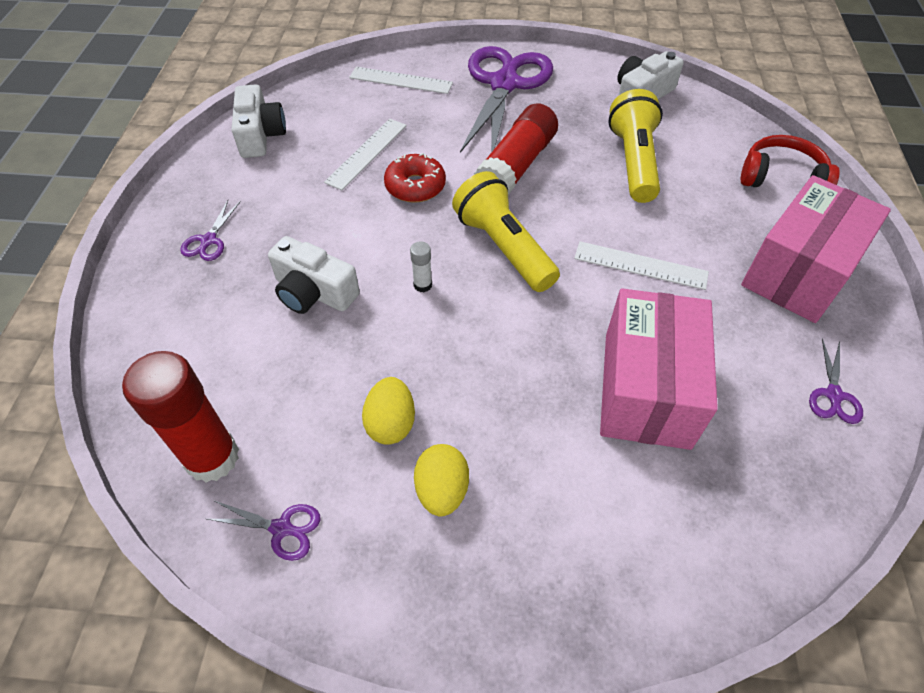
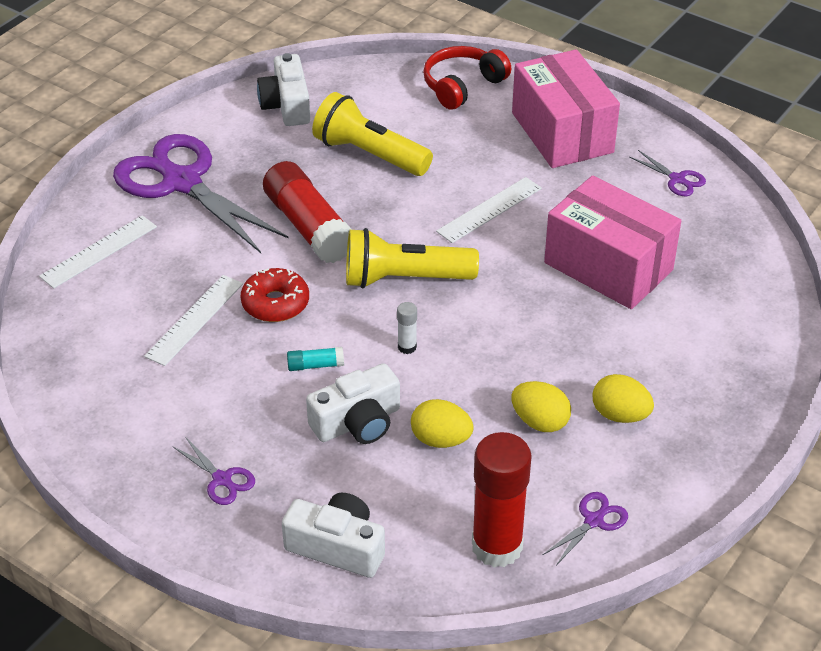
camera: 60 degrees left, 10 degrees down
white camera [232,84,286,158] -> white camera moved to [282,493,385,578]
white ruler [324,119,407,190] -> white ruler turned 60 degrees clockwise [144,275,243,366]
none -> turquoise glue stick [287,347,344,371]
none -> yellow egg [411,399,474,448]

